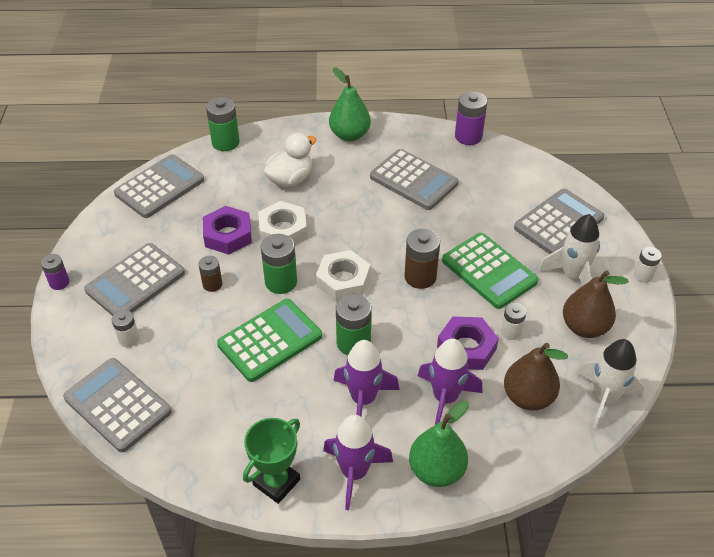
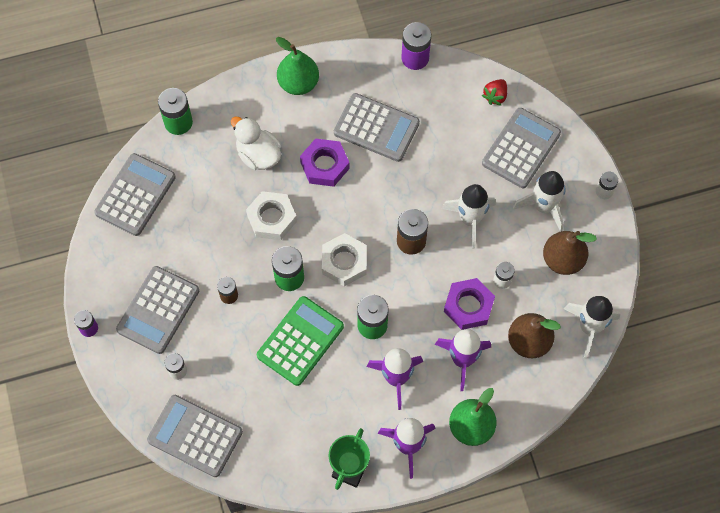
camera: 15 degrees left, 20 degrees up
purple nut [203,206,252,255] -> purple nut moved to [300,138,350,187]
white duck [264,133,316,187] -> white duck turned 75 degrees counterclockwise [231,116,282,170]
green calculator [442,233,539,309] -> white rocket [442,184,496,249]
none -> red strawberry [482,79,507,106]

